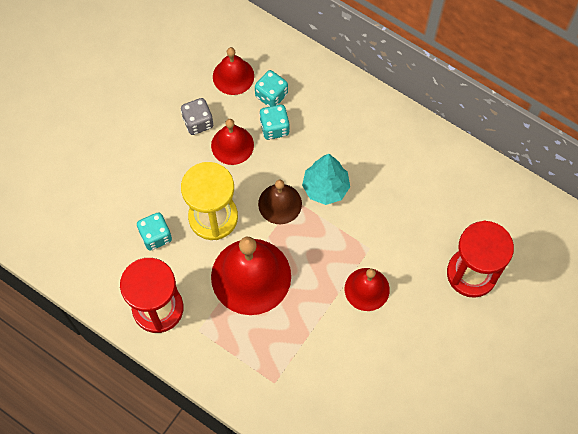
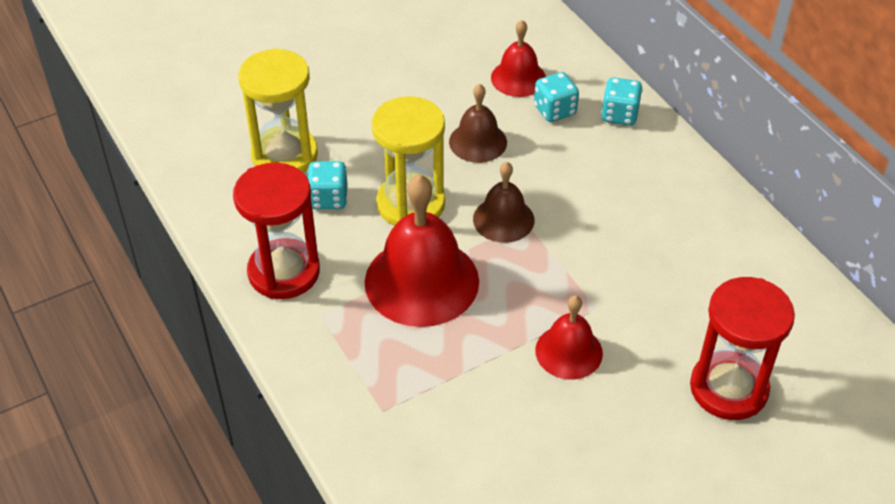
camera: 25 degrees right, 20 degrees down
grey dice [181,98,213,135] -> none
red bell [211,119,254,165] -> brown bell [449,84,507,163]
turquoise dice [259,105,290,140] -> turquoise dice moved to [601,77,643,126]
turquoise tree [302,154,350,205] -> none
none -> yellow hourglass [238,48,318,173]

